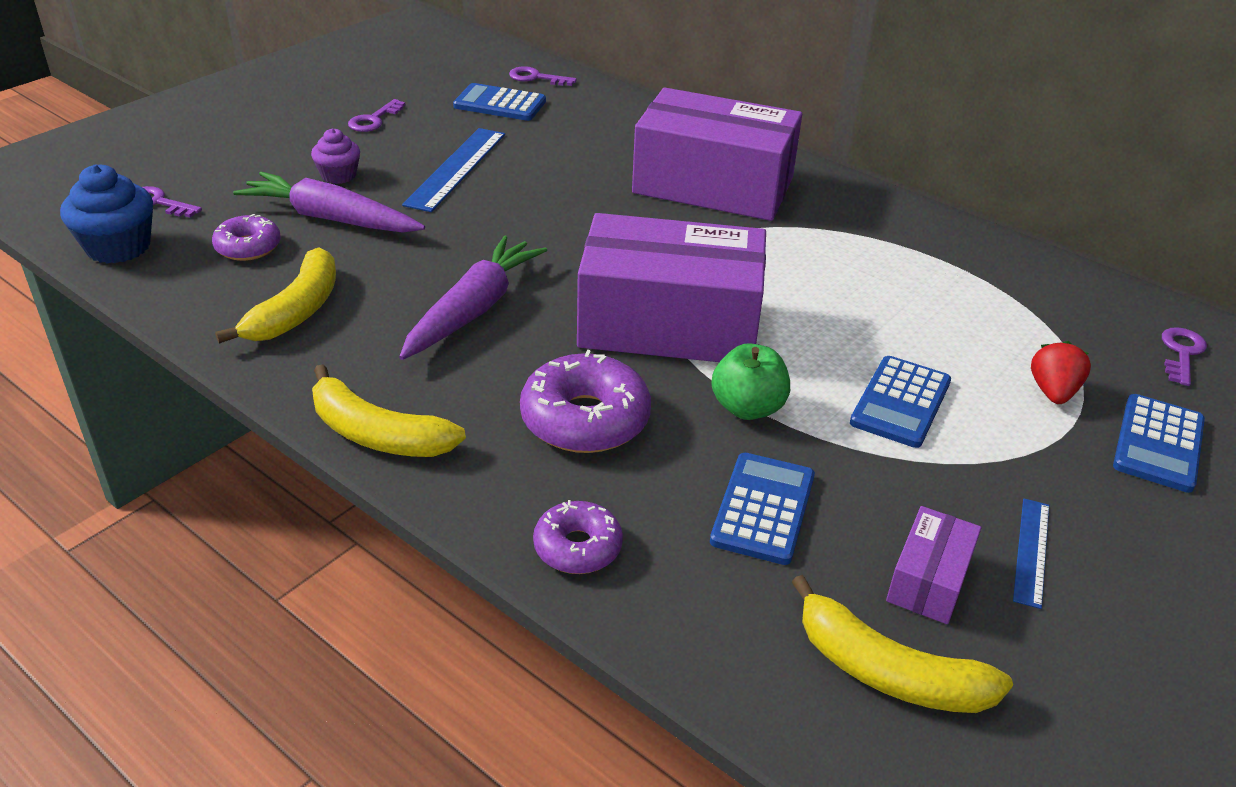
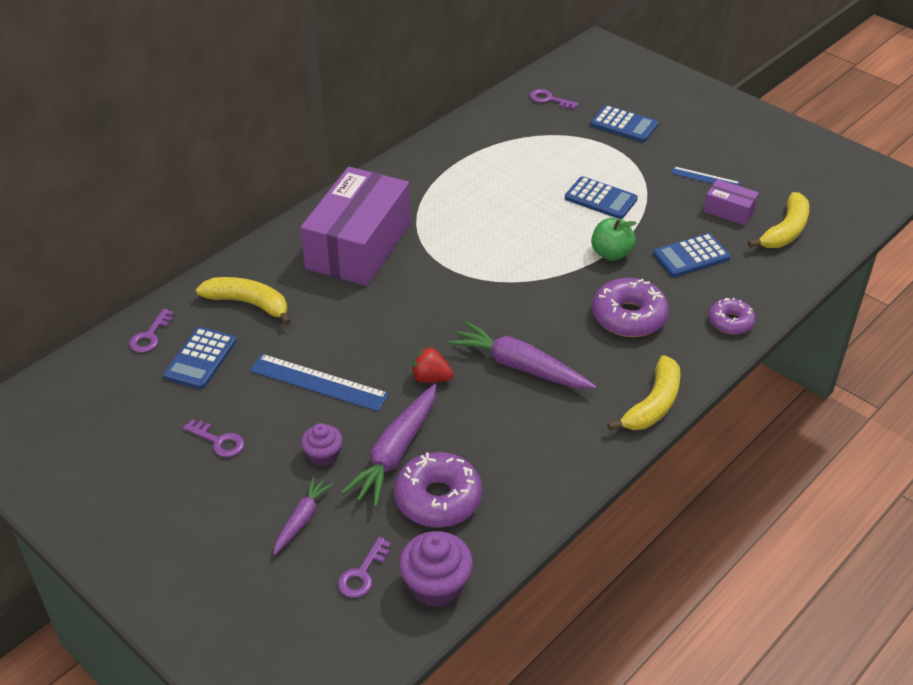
camera: 85 degrees left, 5 degrees up
blue cupcake [60,165,153,264] -> purple cupcake [399,531,473,607]
purple donut [212,214,281,261] -> purple donut [394,452,482,528], size x1.66
yellow banana [215,247,336,344] -> yellow banana moved to [196,277,291,325]
purple box [577,213,766,362] -> none
blue calculator [710,453,815,565] -> blue calculator turned 45 degrees counterclockwise [653,233,731,277]
red strawberry [1031,341,1091,404] -> red strawberry moved to [412,347,454,383]
none -> purple carrot [273,477,333,555]

